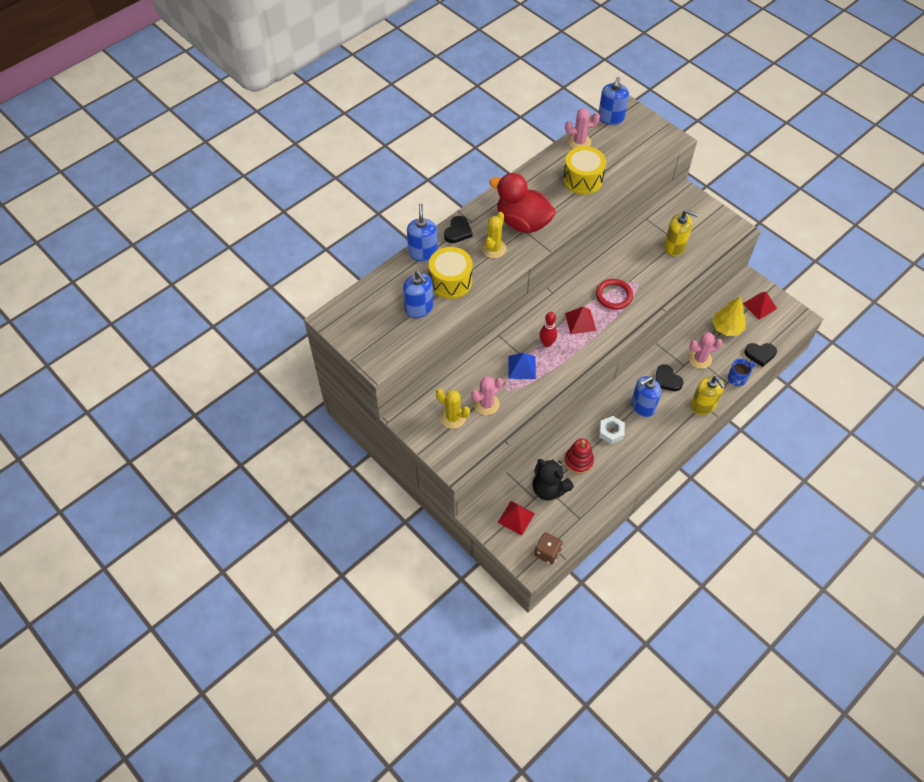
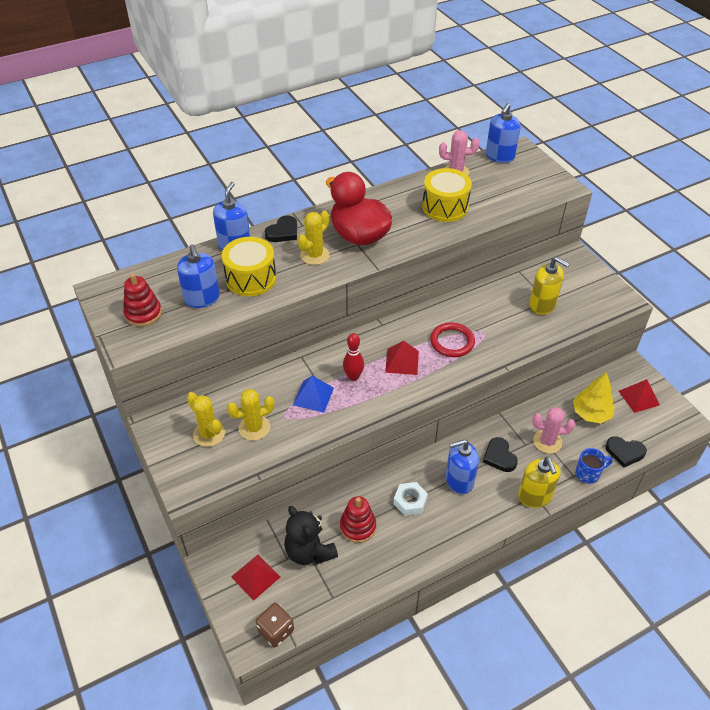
camera: 15 degrees right, 10 degrees down
pink cactus [471,376,503,415] -> yellow cactus [227,389,274,440]
none -> red stacking toy [123,273,162,327]

